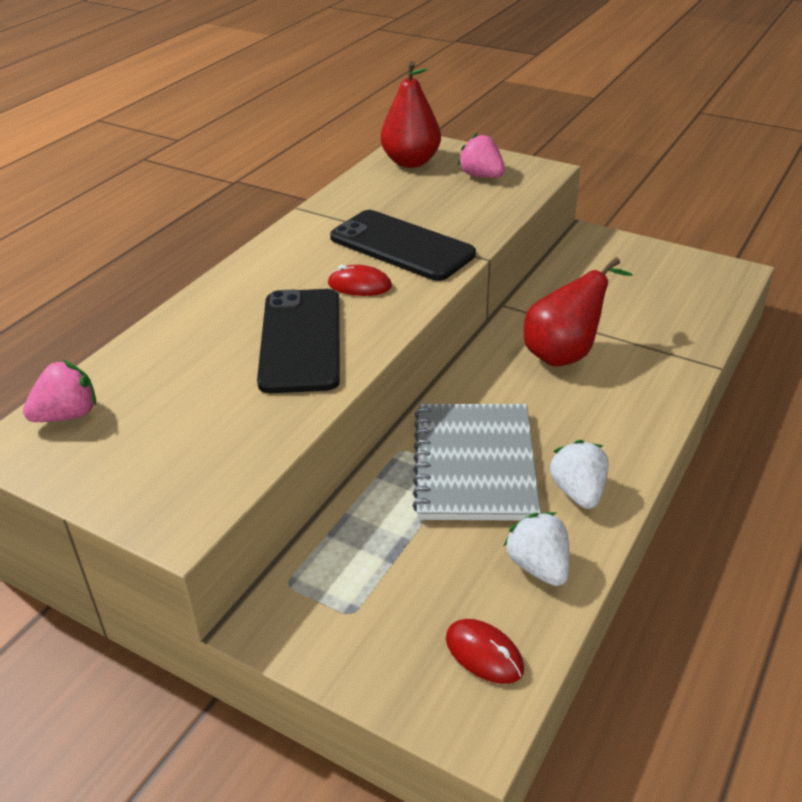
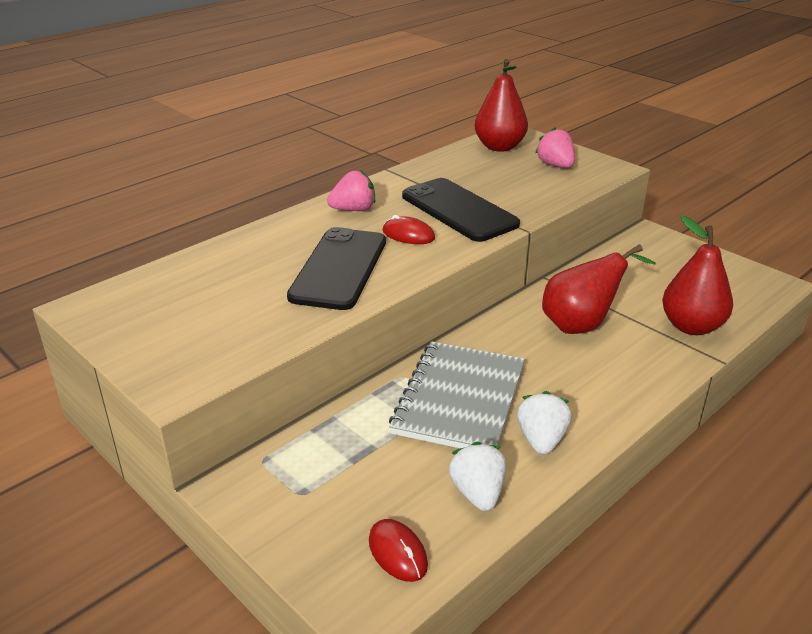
camera: 15 degrees right, 5 degrees down
pink strawberry [23,360,96,422] -> pink strawberry moved to [327,170,375,211]
none -> red pear [662,216,733,335]

